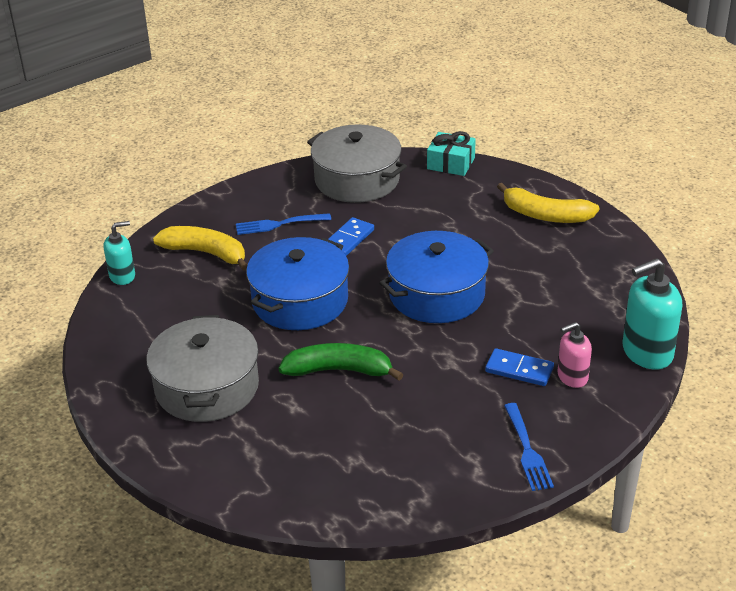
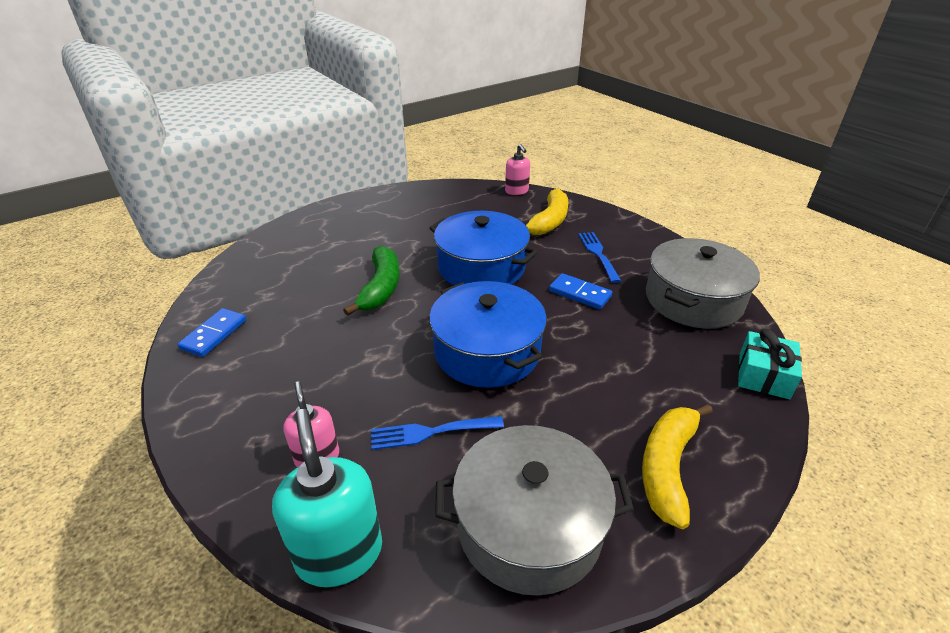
camera: 90 degrees right, 0 degrees up
turquoise soap dispenser [104,221,135,285] -> pink soap dispenser [505,144,530,195]
grey pot [146,315,259,422] -> grey pot moved to [435,425,634,596]
blue domino [485,348,554,386] -> blue domino moved to [177,308,246,357]
blue fork [504,403,554,491] -> blue fork moved to [371,416,504,450]

